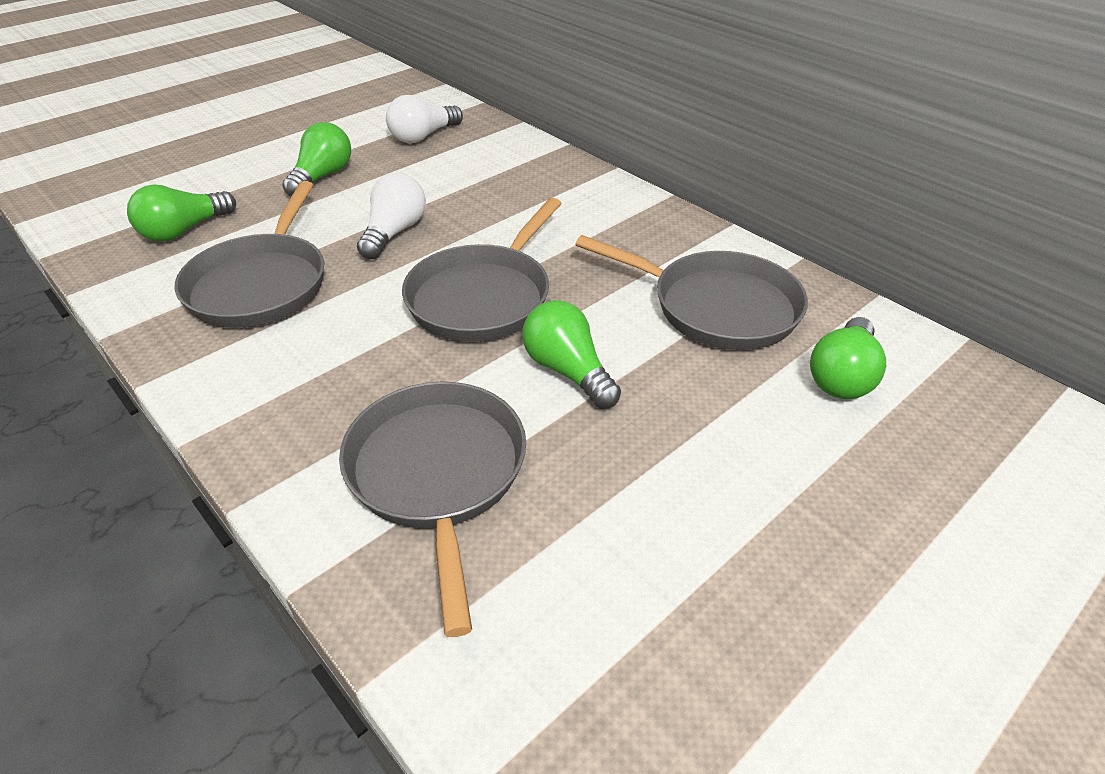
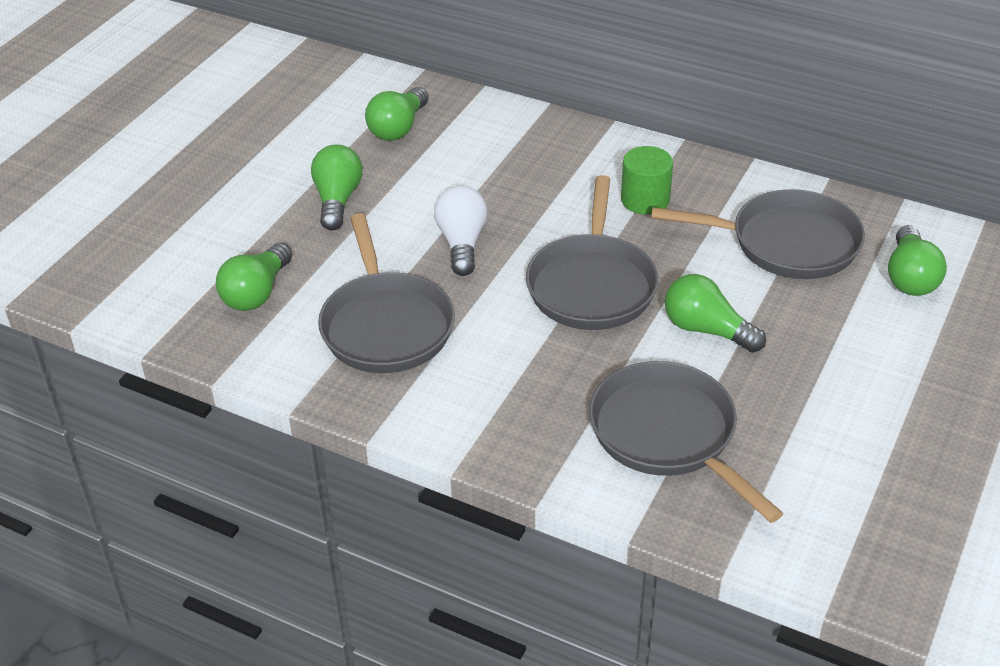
camera: 20 degrees left, 0 degrees up
white light bulb [386,95,463,143] -> green light bulb [365,87,429,141]
none -> green cylinder [621,146,673,215]

